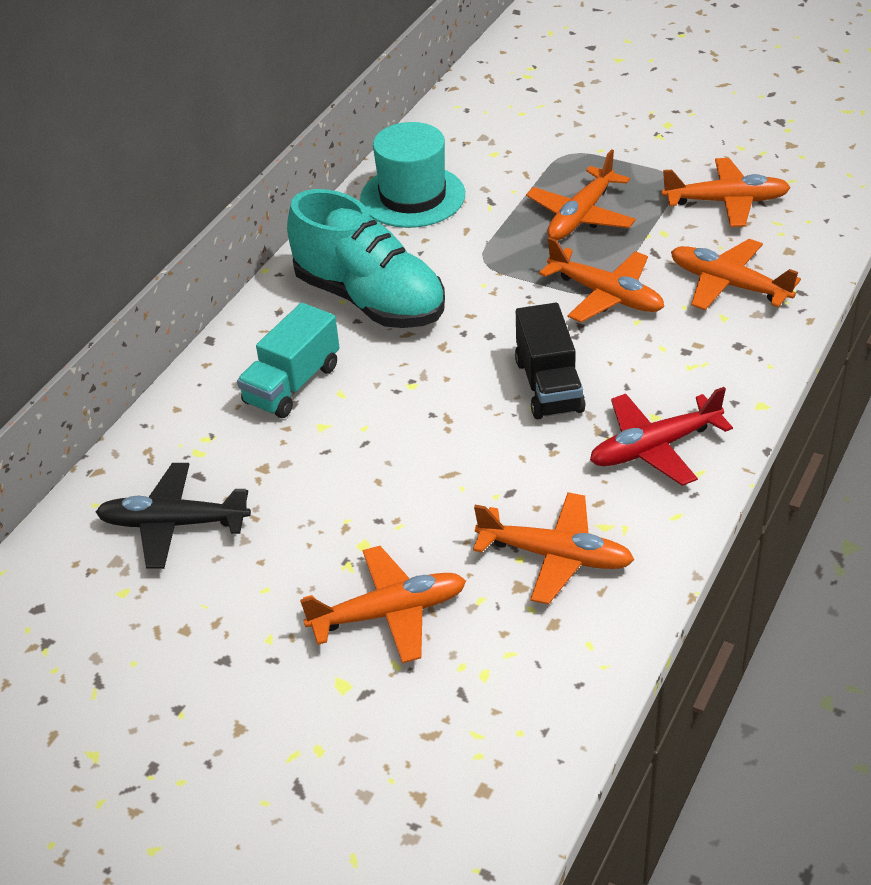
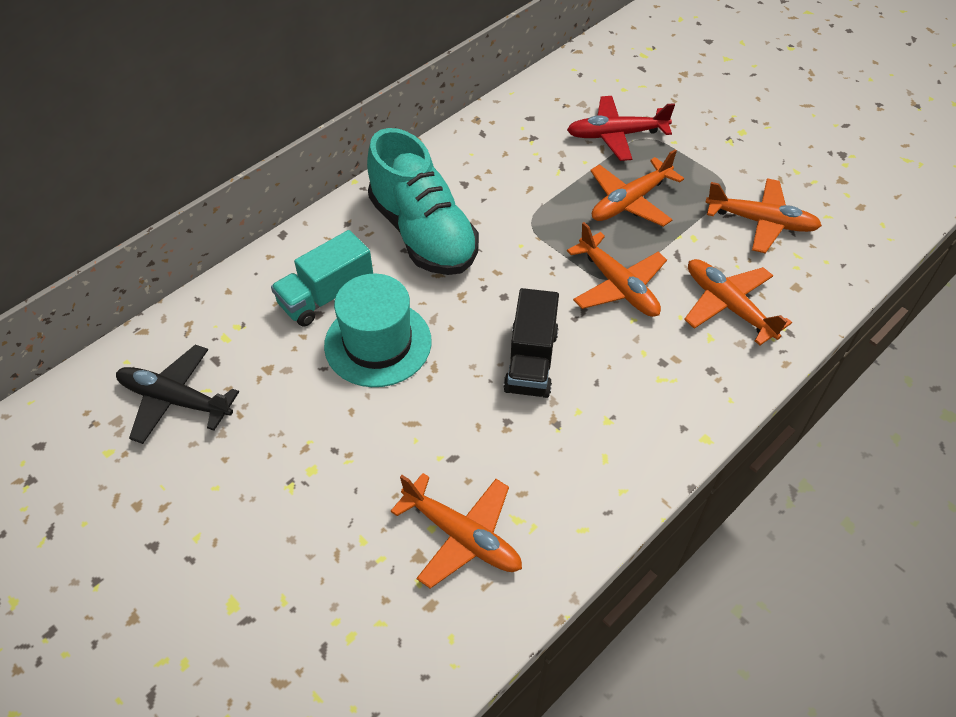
camera: 15 degrees right, 10 degrees up
orange plane [300,546,466,663] -> none
turquoise hat [360,122,465,228] -> turquoise hat moved to [324,274,432,387]
red plane [590,387,733,486] -> red plane moved to [567,96,675,161]

